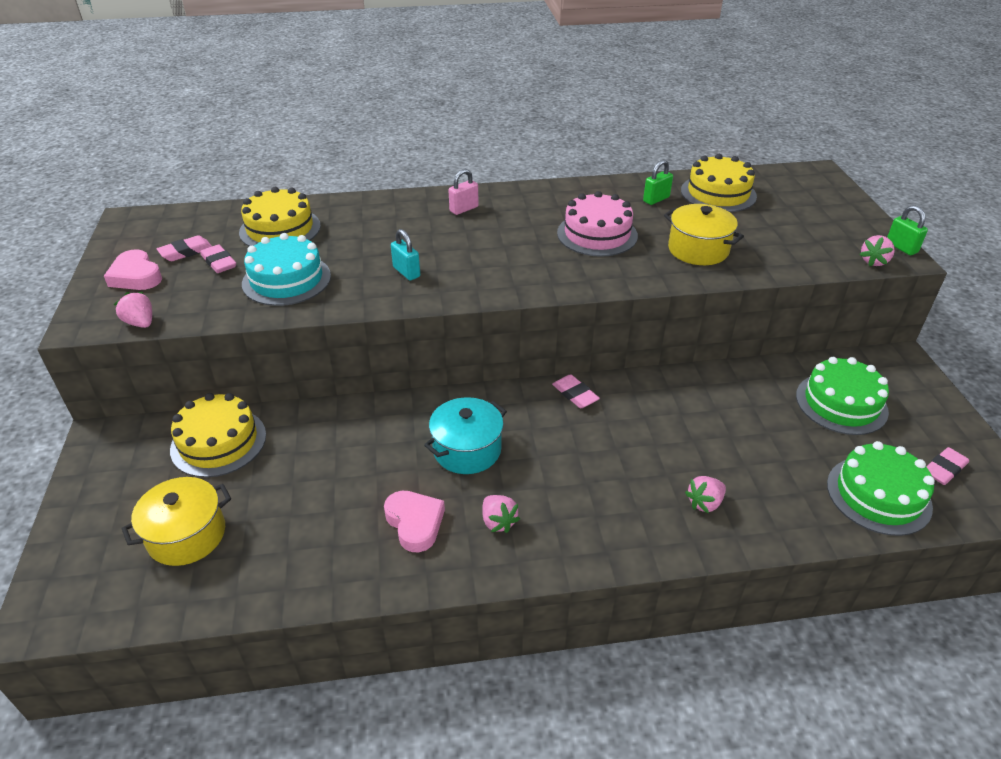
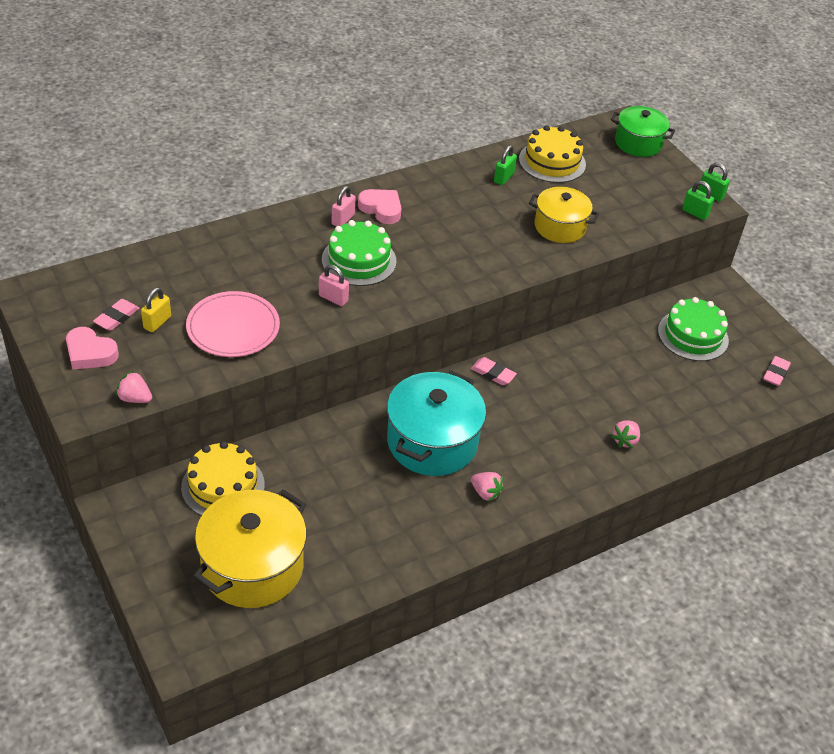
camera: 25 degrees left, 5 degrees up
yellow pot [121,477,231,566] -> yellow pot [193,489,307,608], size x1.59
pink eraser [200,244,236,273] -> yellow padlock [141,287,171,332]
yellow cake [239,187,321,246] -> none
turquoise cake [242,233,331,306] -> pink plate [186,291,280,357]
pink heart [384,491,445,552] -> pink heart moved to [358,189,401,224]
turquoise padlock [391,229,420,280] -> pink padlock [319,265,349,306]
turquoise pot [424,397,507,474] -> turquoise pot [387,370,486,476], size x1.59
pink cake [557,191,638,257] -> none
green cake [827,441,935,536] -> green cake moved to [322,220,397,286]
pink strawberry [859,235,895,266] -> green padlock [682,181,714,220]
none -> green pot [611,106,675,157]

